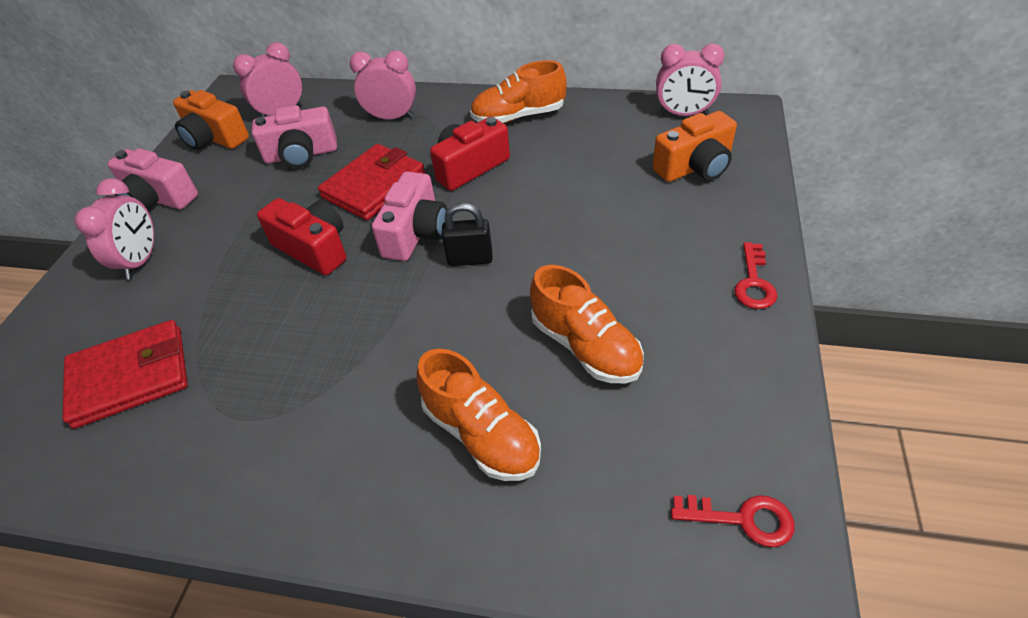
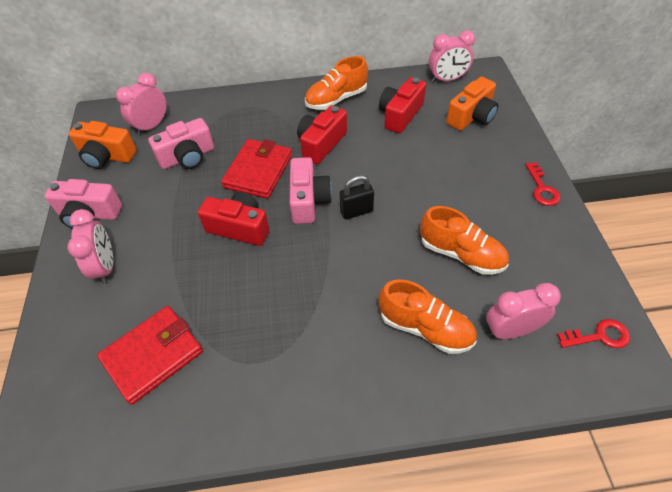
camera: 20 degrees left, 5 degrees up
pink clock [350,50,416,120] -> pink clock moved to [486,283,561,339]
none -> red camera [379,77,426,133]

